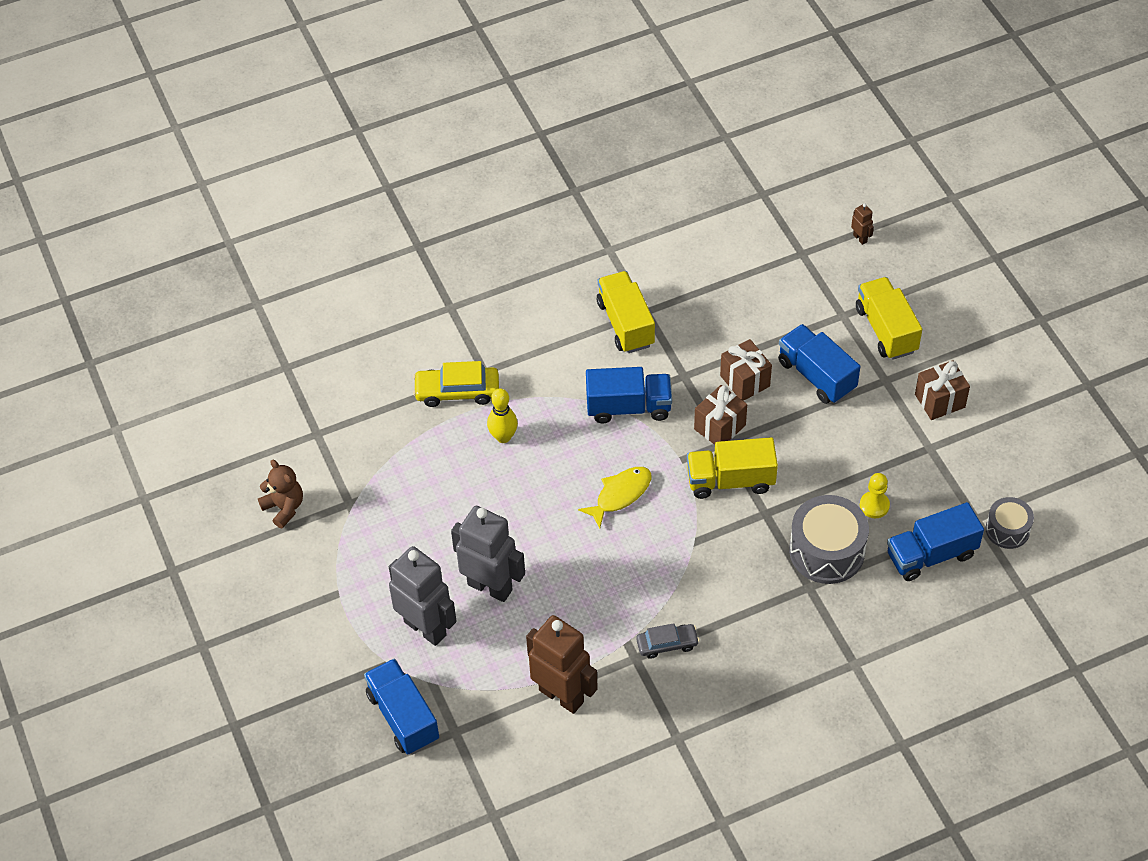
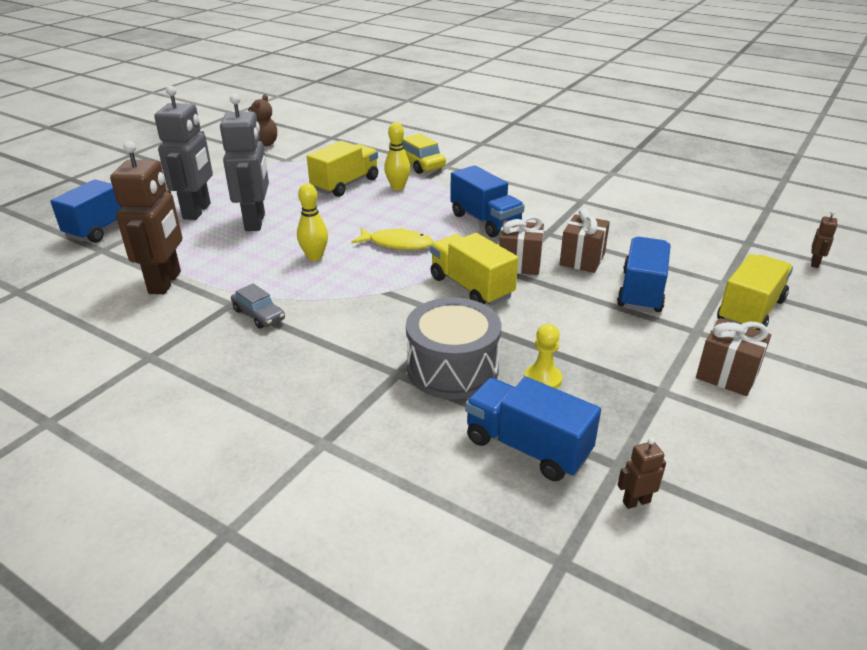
camera: 55 degrees right, 20 degrees down
yellow truck [597,271,655,353] -> yellow truck moved to [307,141,378,197]
grey drum [986,497,1034,549] -> brown robot [618,438,666,509]
none -> yellow bowling pin [297,183,328,261]

